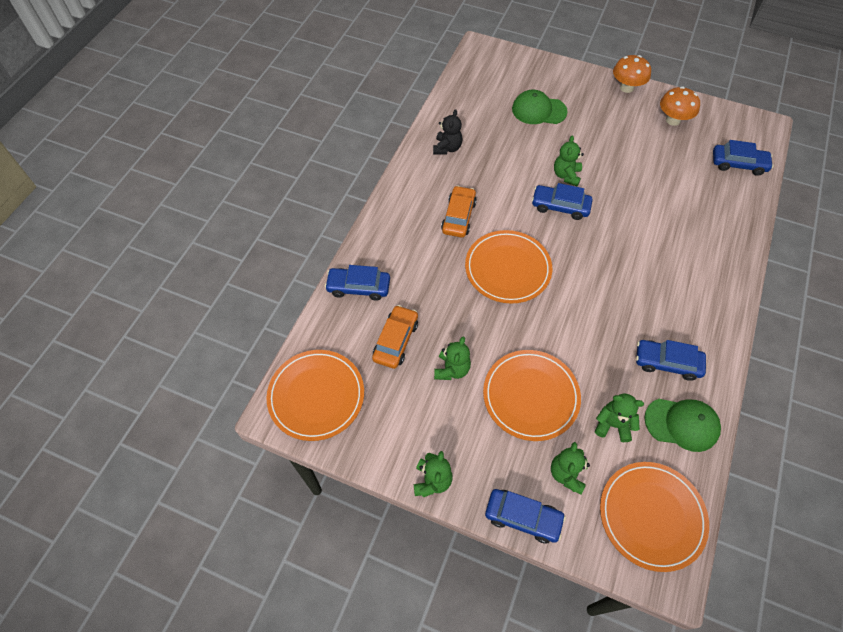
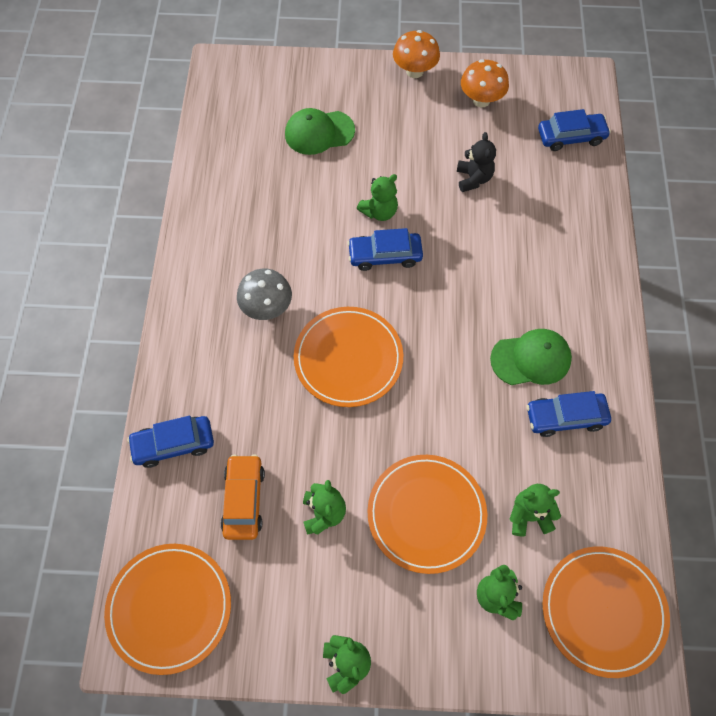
camera: 20 degrees left, 5 degrees up
black teddy bear [433,109,462,155] -> black teddy bear moved to [457,132,496,192]
orange car [441,186,477,238] -> grey mushroom [237,269,292,320]
blue car [485,489,566,543] -> none
green teddy bear [554,136,584,186] -> green teddy bear turned 120 degrees counterclockwise [357,174,398,221]
green cap [644,399,721,452] -> green cap moved to [490,329,572,385]

